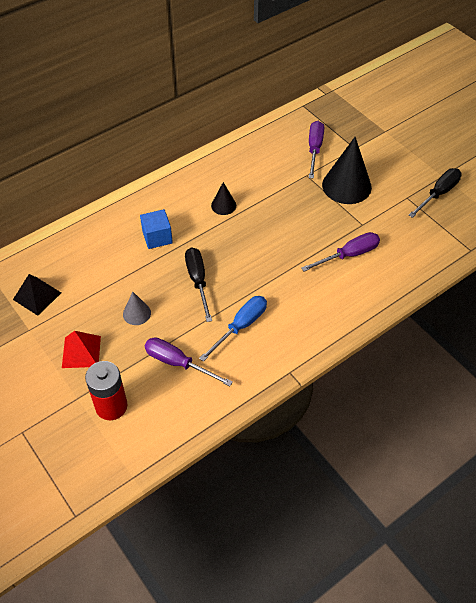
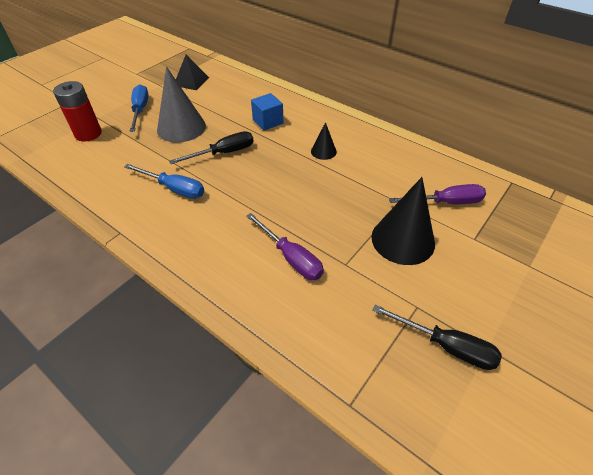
camera: 75 degrees right, 5 degrees down
red pyramid [62,331,101,368] -> blue screwdriver [129,84,149,132]
grey cone [123,292,151,325] -> grey cone [157,67,206,143], size x1.99
purple screwdriver [145,337,233,386] -> none

